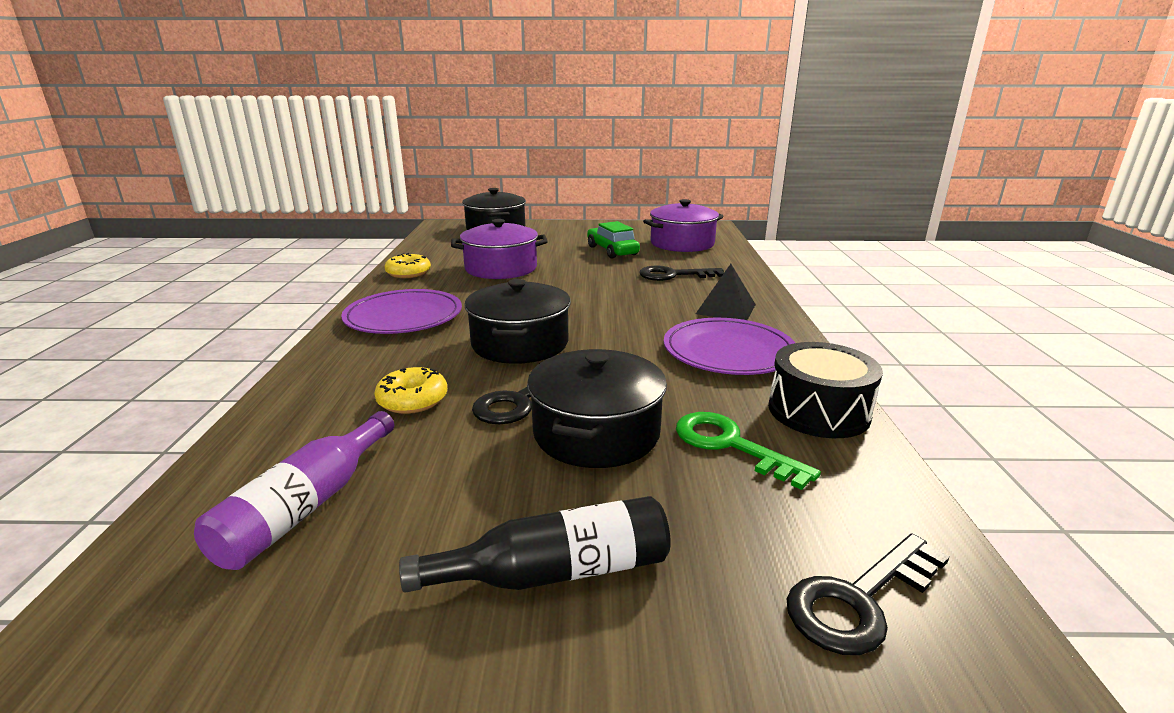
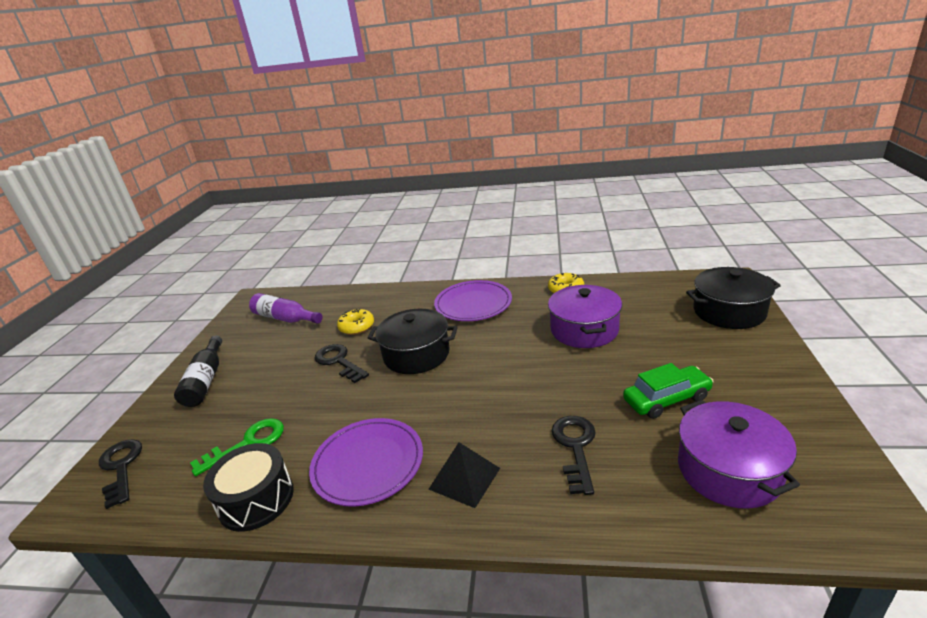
camera: 100 degrees right, 5 degrees up
black pot [527,349,667,468] -> none

